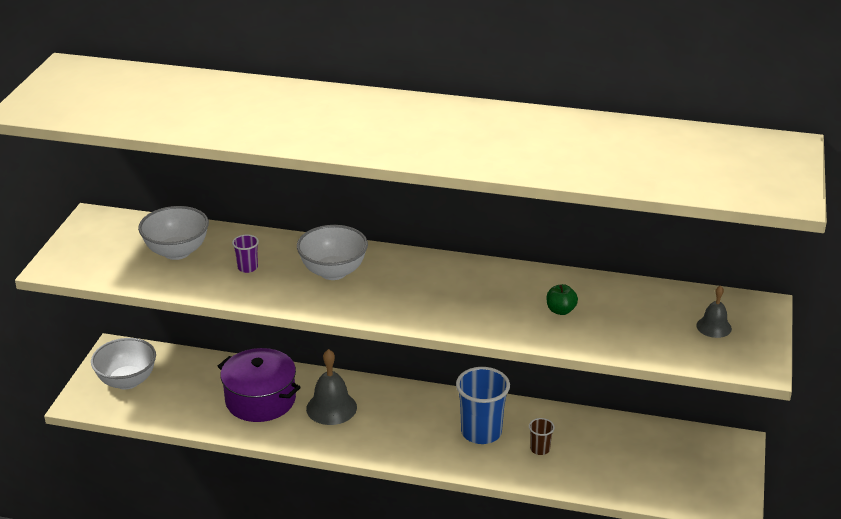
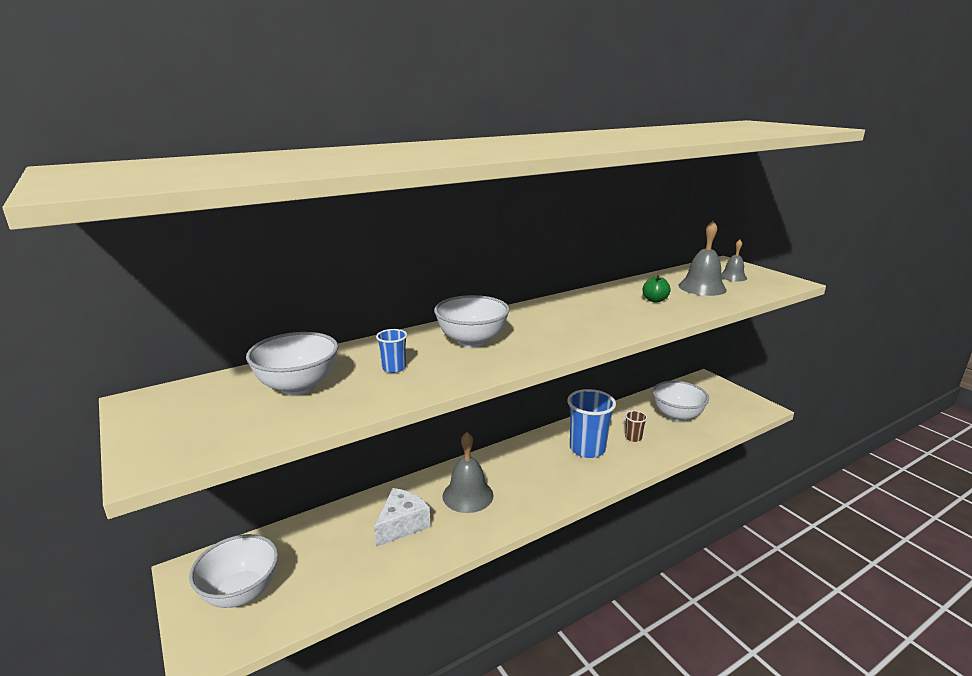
camera: 45 degrees left, 10 degrees down
purple pot [218,348,301,422] -> white cheese [374,488,431,547]
purple cup [232,234,259,273] -> blue cup [376,329,407,373]
none -> white bowl [652,381,709,422]
none -> grey bell [678,221,727,296]

